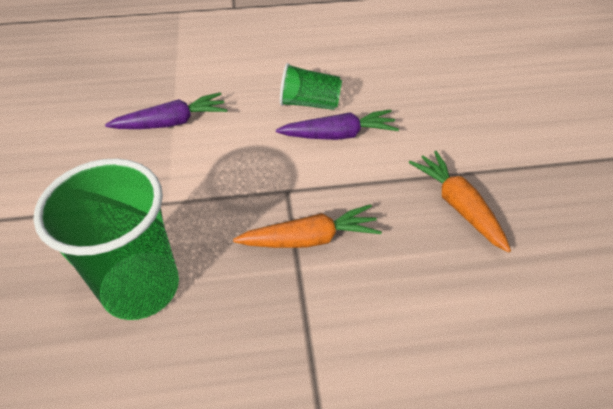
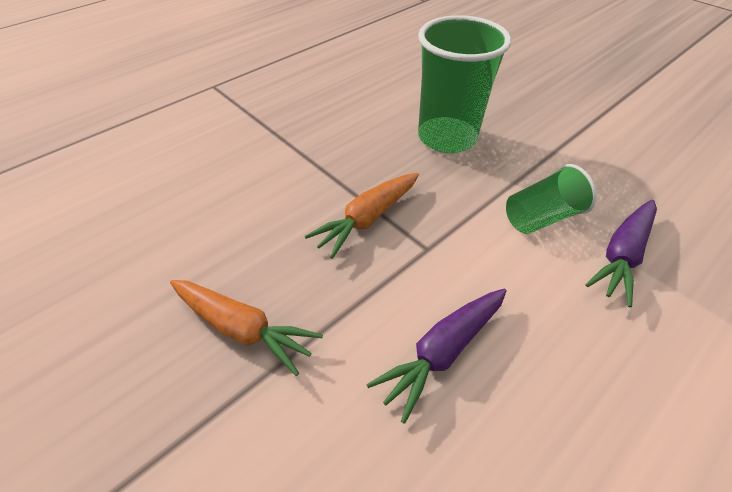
camera: 145 degrees right, 0 degrees up
green cup [280,63,342,110] -> green cup moved to [506,164,597,234]

